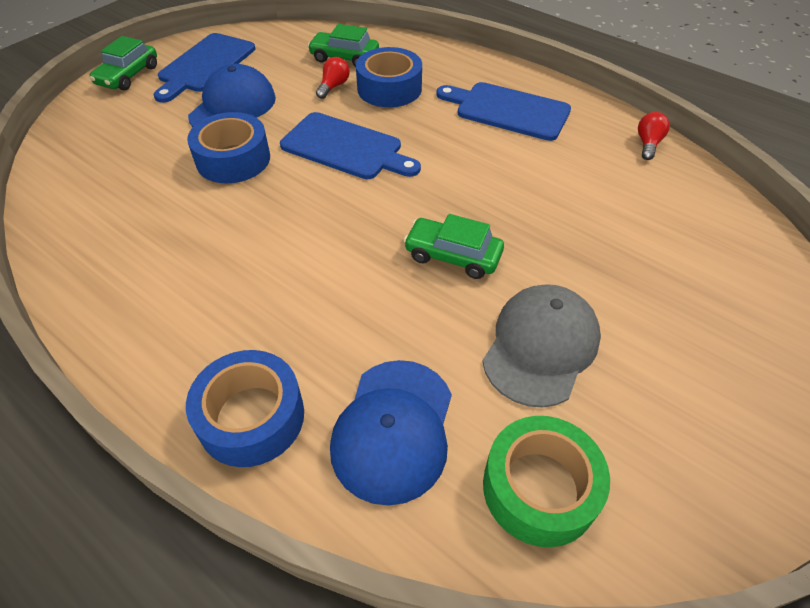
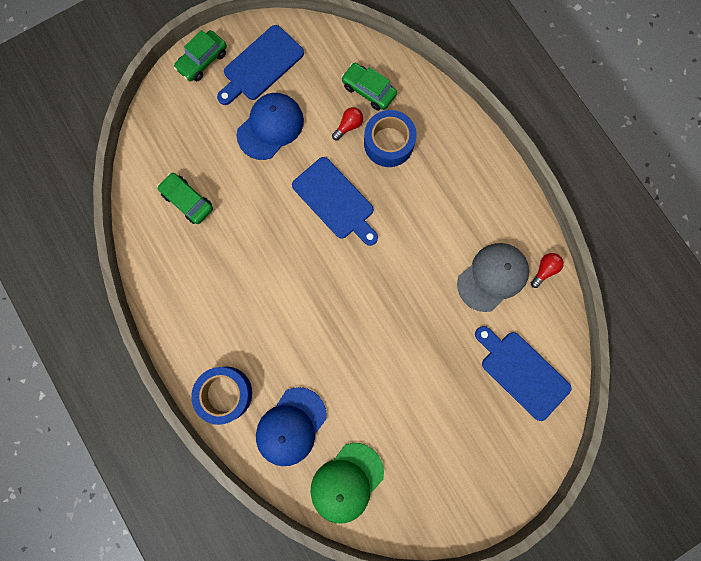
camera: 20 degrees right, 30 degrees up
blue tape [187,112,270,183] -> none
green car [404,214,504,279] -> green car moved to [157,173,213,224]
blue cutting board [436,82,571,141] -> blue cutting board moved to [475,326,572,421]
grey cap [482,284,601,408] -> grey cap moved to [457,243,529,312]
green tape [483,416,610,547] -> green cap [310,443,384,524]

